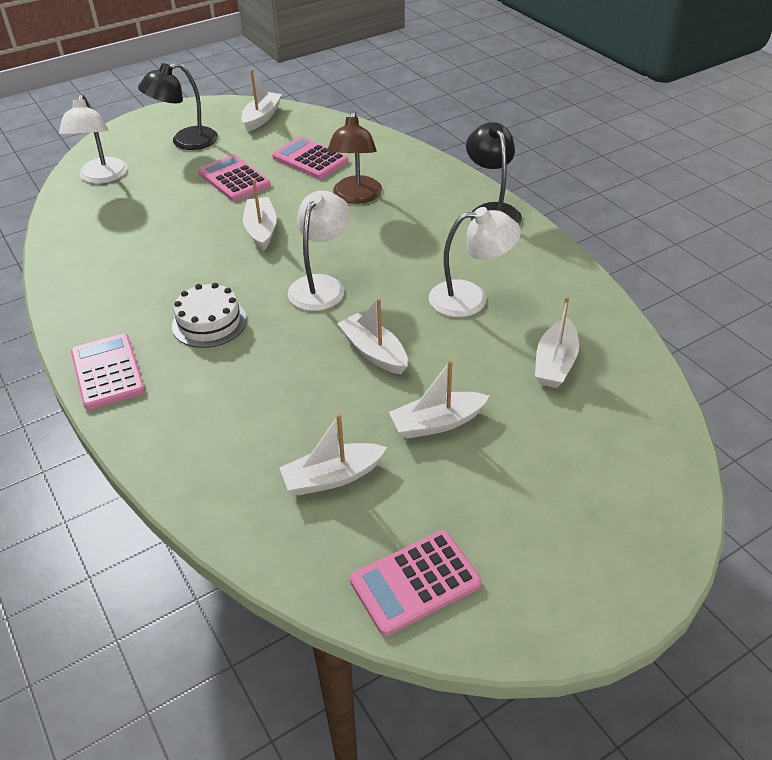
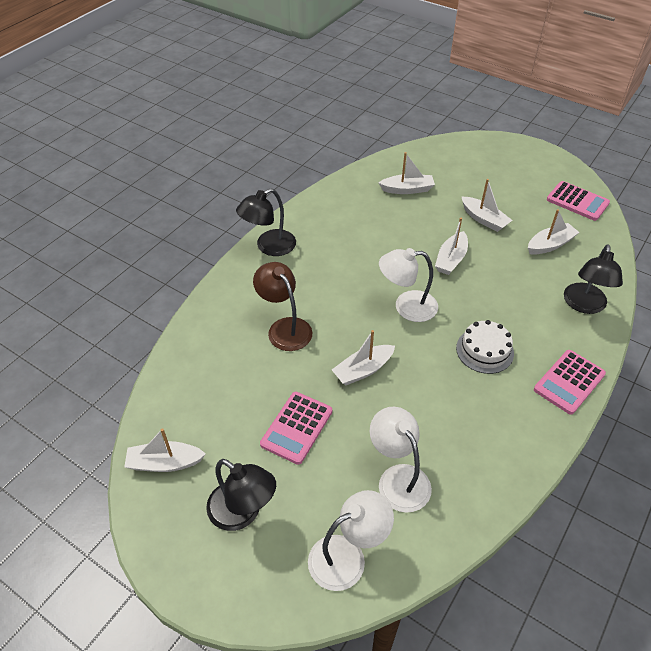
camera: 115 degrees left, 5 degrees up
pink calculator [272,137,349,179] -> none
white boat [279,414,387,495] -> white boat turned 75 degrees counterclockwise [528,209,580,255]
brown lamp [327,111,382,204] -> brown lamp turned 105 degrees counterclockwise [253,262,312,351]
white lamp [429,207,521,317] -> white lamp moved to [370,407,432,513]
none -> black lamp [564,244,623,314]

